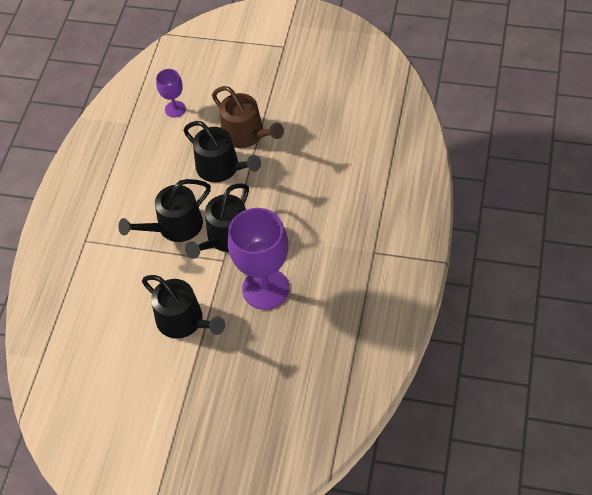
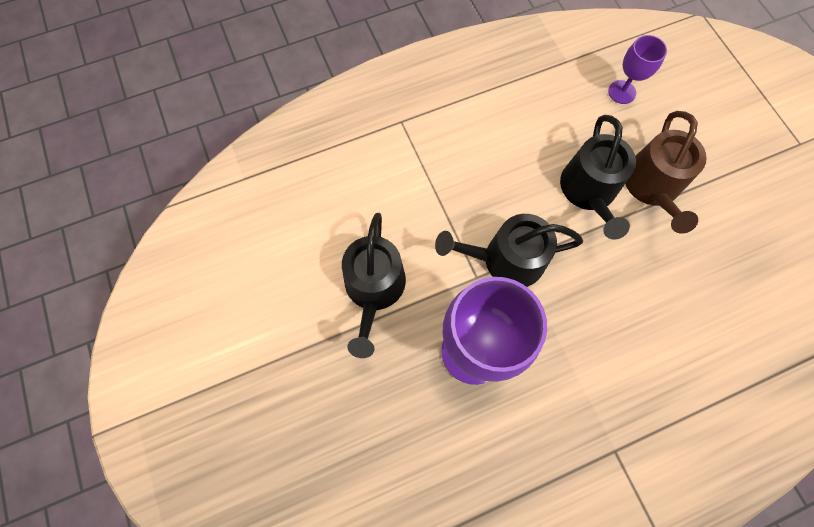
camera: 50 degrees right, 15 degrees up
black watering can [118,179,211,242] -> none

